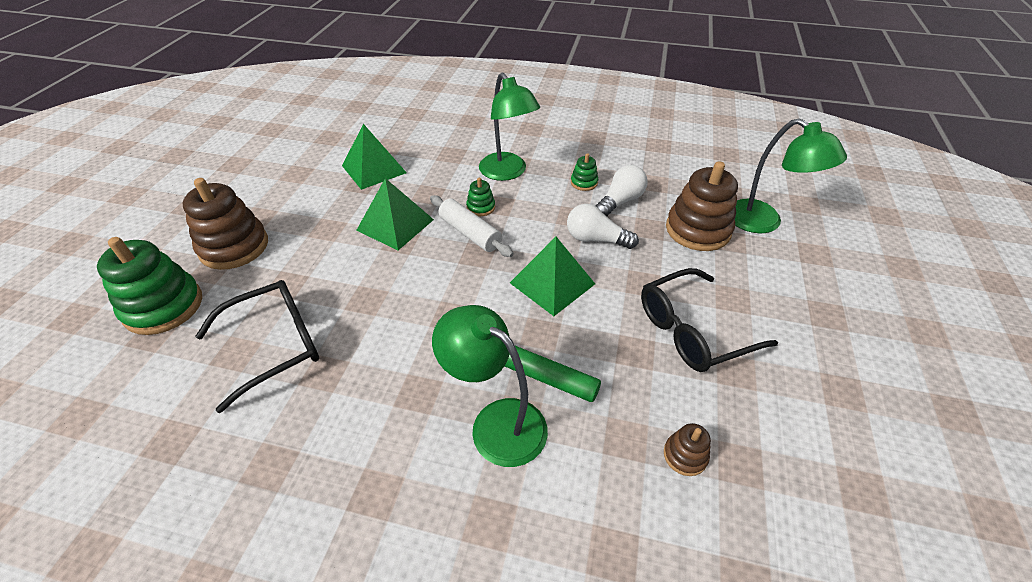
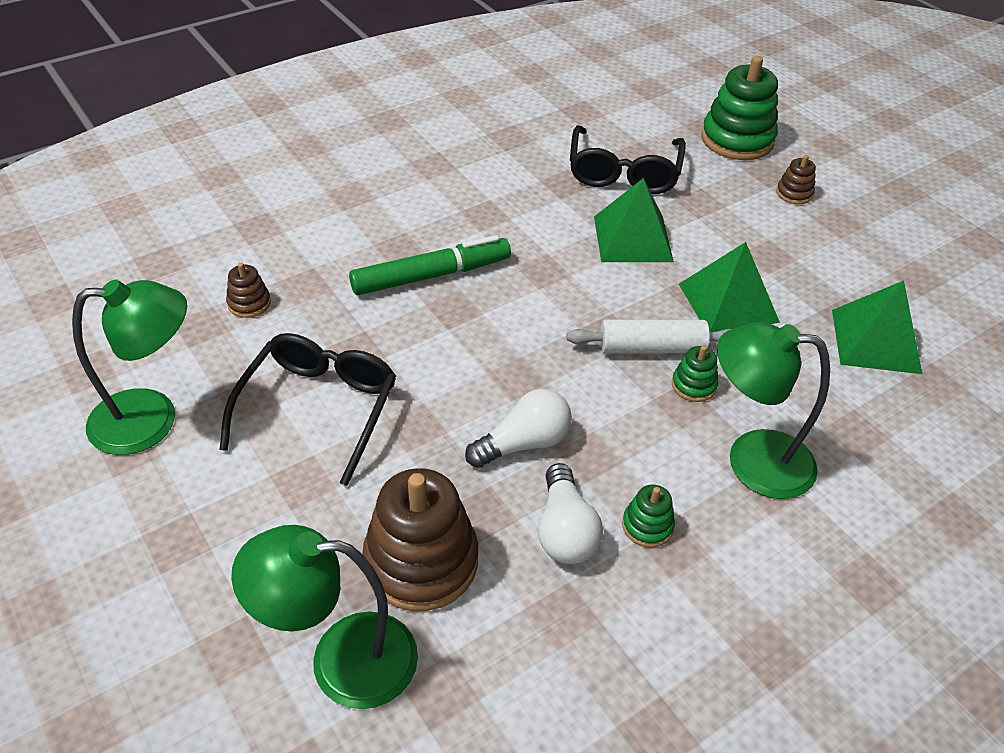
camera: 130 degrees right, 0 degrees up
brown stacking toy [183,178,268,270] -> brown stacking toy [776,155,816,204], size x0.47
green lamp [432,305,548,467] -> green lamp moved to [72,279,187,455]
green pyramid [510,237,595,316] -> green pyramid moved to [594,178,674,262]

